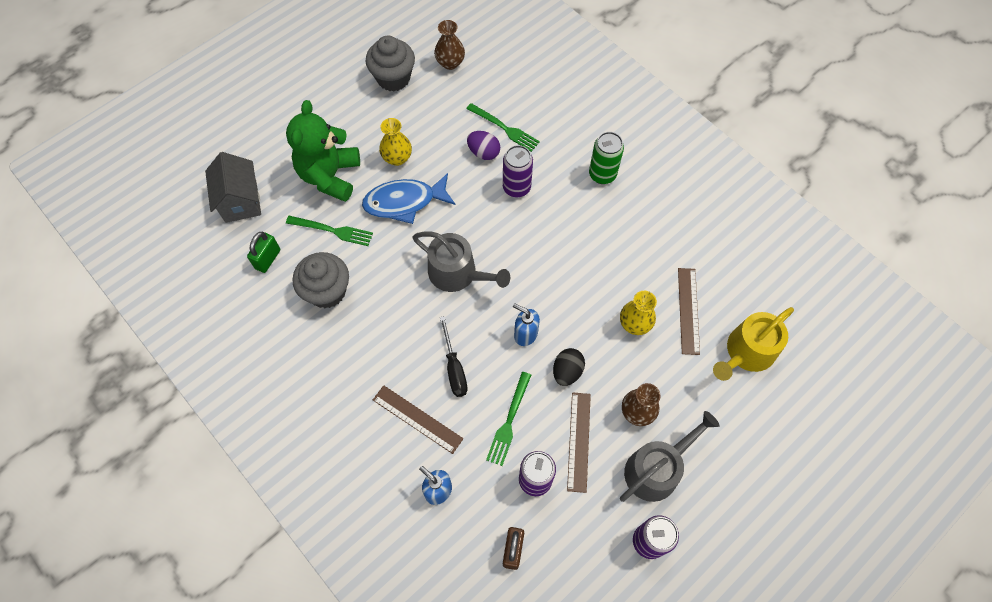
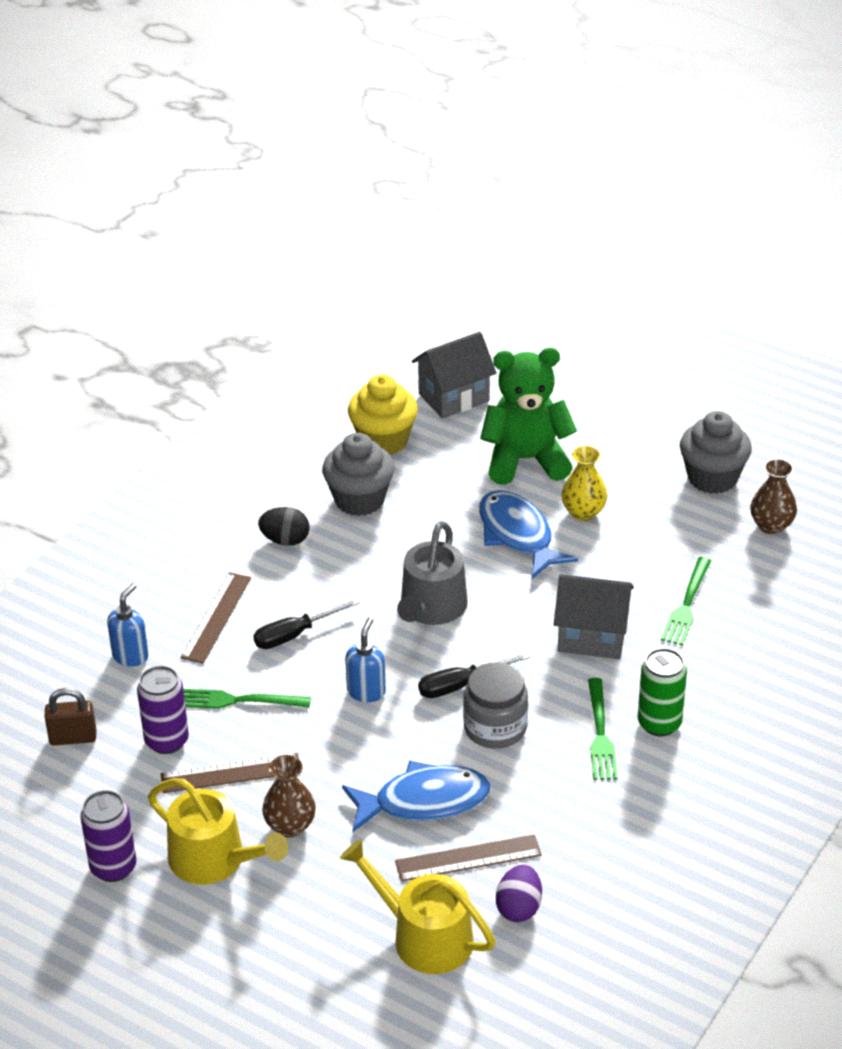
camera: 75 degrees right, 25 degrees down
green padlock [247,232,280,273] -> yellow cupcake [348,374,418,455]
green fork [286,216,373,246] -> green fork moved to [588,678,618,780]
purple egg [467,131,500,160] -> purple egg moved to [496,865,542,922]
purple can [503,145,533,198] -> grey house [554,574,634,659]
black egg [553,348,585,386] -> black egg moved to [258,507,310,546]
yellow vase [620,291,657,335] -> blue fish [342,761,490,832]
grey watering can [620,411,720,502] -> yellow watering can [148,778,288,885]
none -> black screwdriver [418,653,530,698]
none -> grey jar [463,662,528,749]

